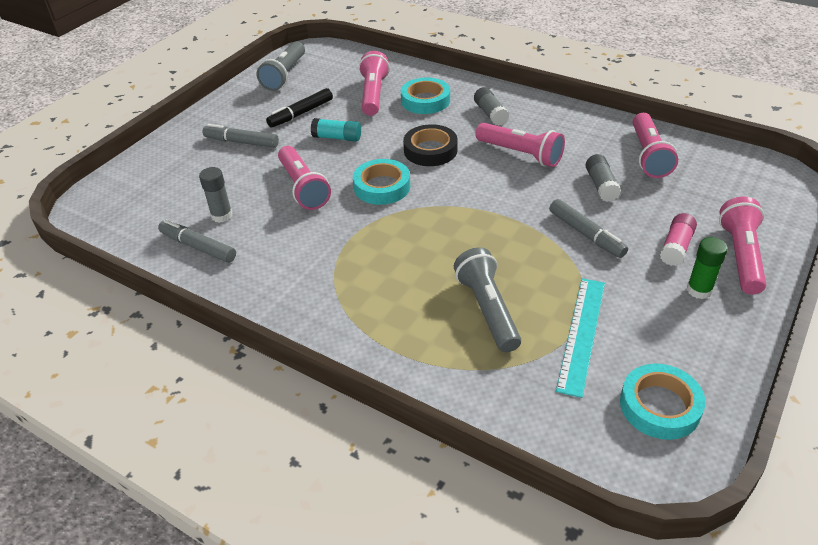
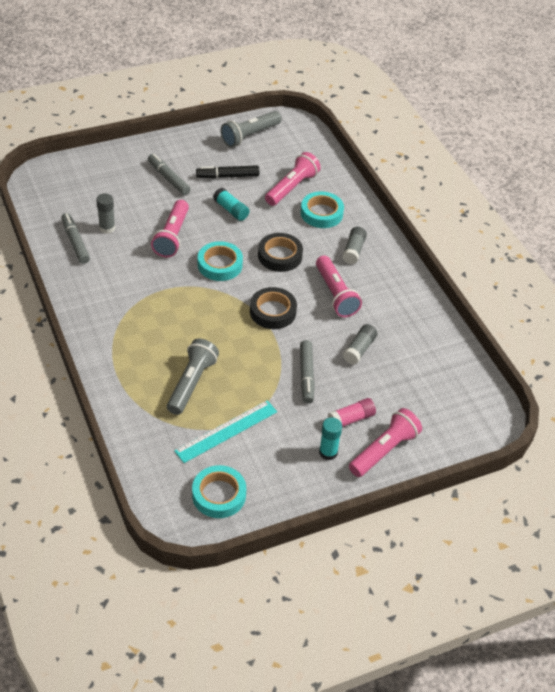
camera: 30 degrees right, 5 degrees up
pink flashlight [633,113,678,178] -> none
green glue stick [687,237,728,299] -> turquoise glue stick [319,417,342,461]
none -> black tape [250,287,297,329]

